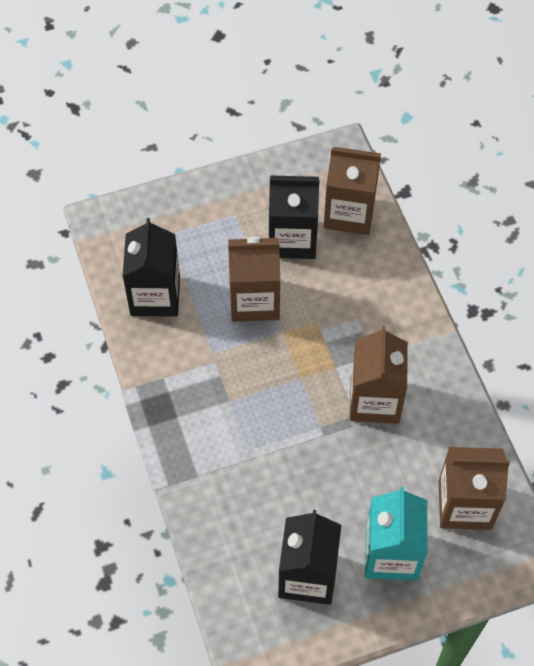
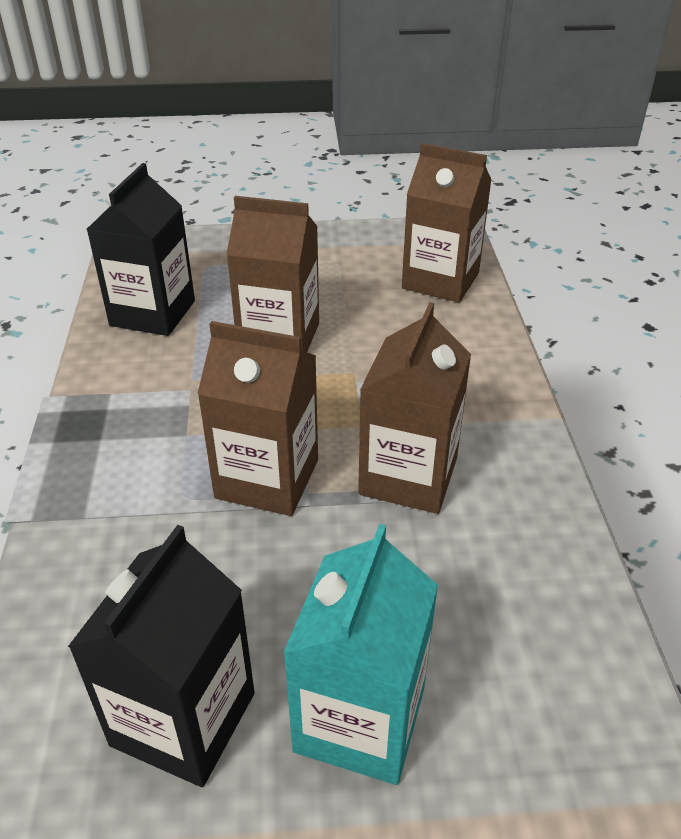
camera: 15 degrees right, 20 degrees down
black carton [269,175,320,259] -> none
brown carton [439,447,510,530] -> brown carton moved to [197,321,318,516]

